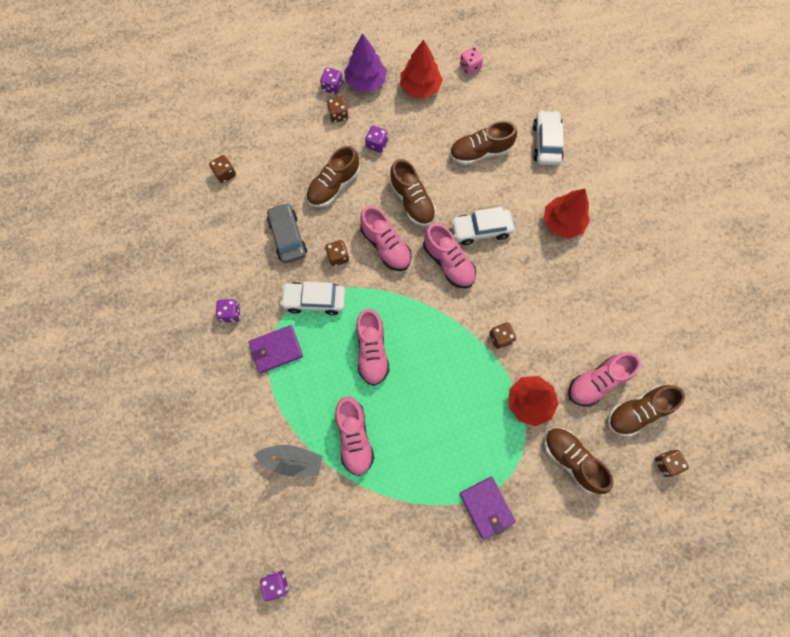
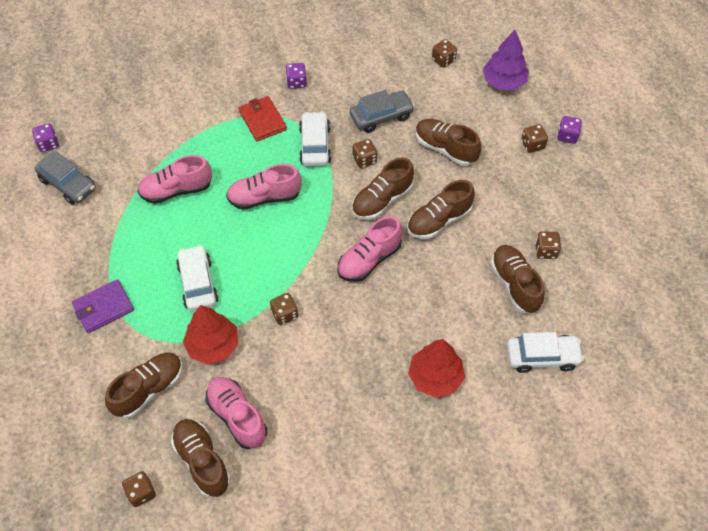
camera: 85 degrees right, 15 degrees down
purple wallet [249,325,303,373] -> red wallet [239,96,287,142]
grey boat [254,445,323,476] -> none
purple tree [344,33,387,92] -> purple tree moved to [483,30,529,90]
pink shoe [360,206,412,271] -> brown shoe [352,157,414,220]
purple dice [365,125,388,153] -> none
red tree [400,39,443,98] -> none
white car [451,207,514,245] -> white car moved to [176,245,219,311]
pink dice [460,47,483,75] -> none
none -> grey car [34,151,96,205]
none -> brown dice [535,232,561,259]

